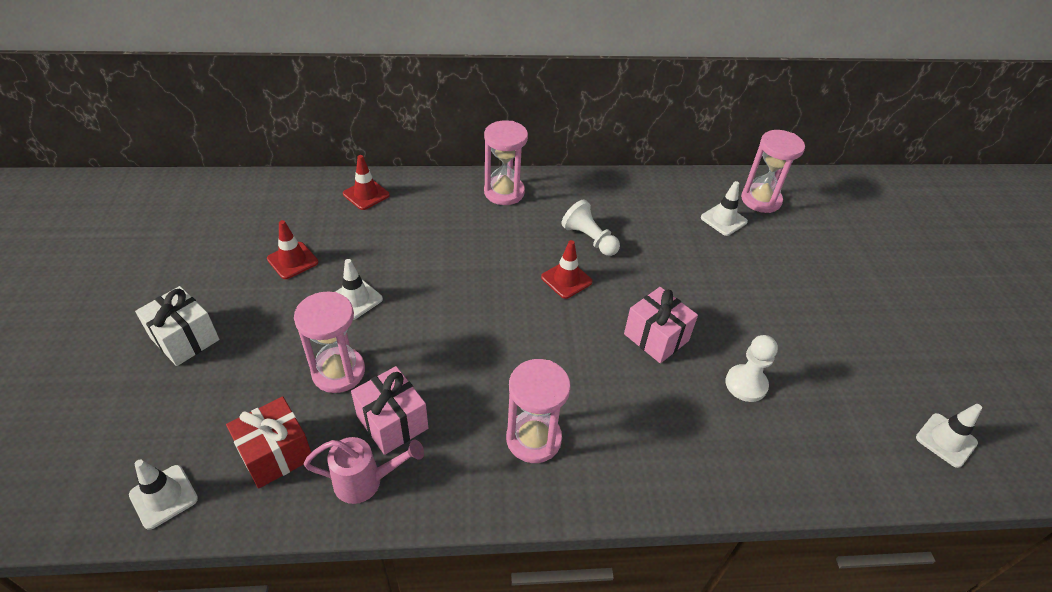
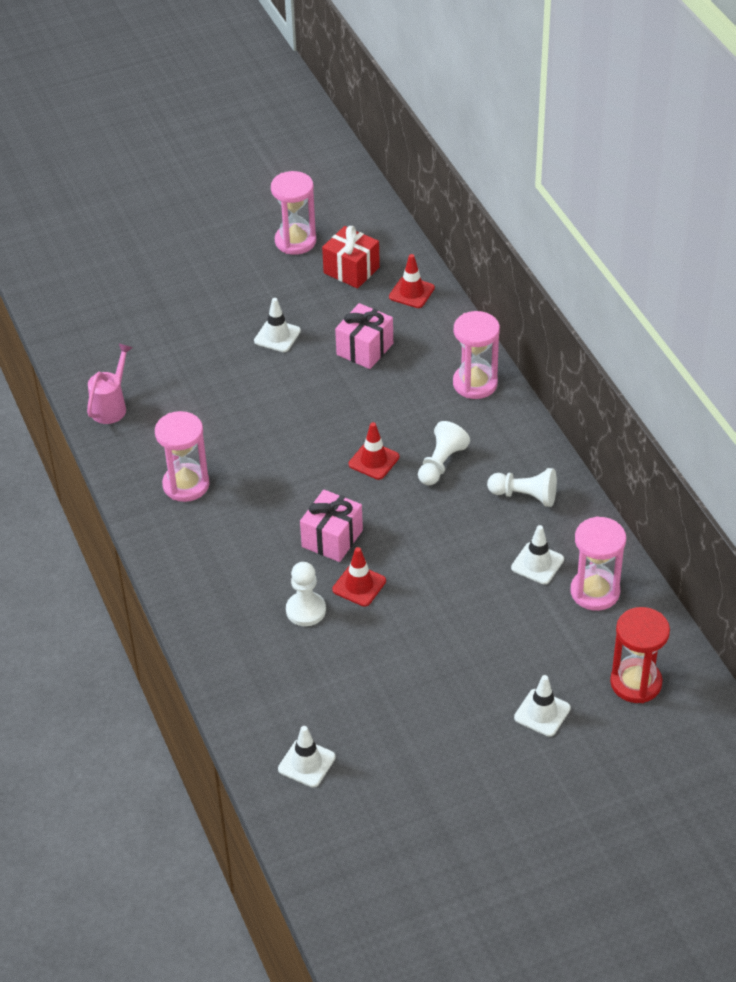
camera: 75 degrees right, 0 degrees up
white traffic cone [129,459,198,530] -> white traffic cone moved to [514,675,571,737]
white gift [135,286,219,366] -> none
red gift [226,397,314,489] -> red gift moved to [322,226,380,289]
red traffic cone [267,220,318,279] -> red traffic cone moved to [332,547,386,607]
pink hourglass [294,292,365,393] -> pink hourglass moved to [271,171,316,255]
pink watering can [304,437,424,504] -> pink watering can turned 135 degrees counterclockwise [87,344,133,424]
pink gift [351,366,428,455] -> pink gift moved to [335,303,393,369]
none -> white pawn [487,468,557,507]
none -> red hourglass [610,607,670,703]

